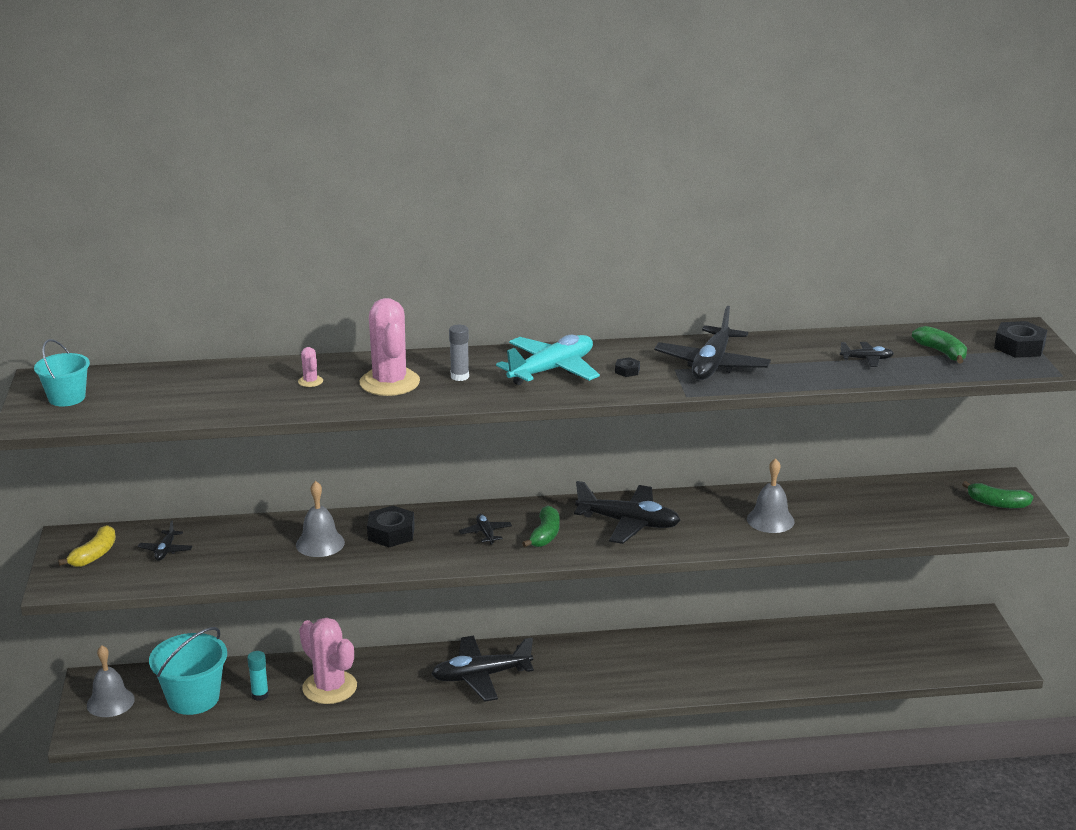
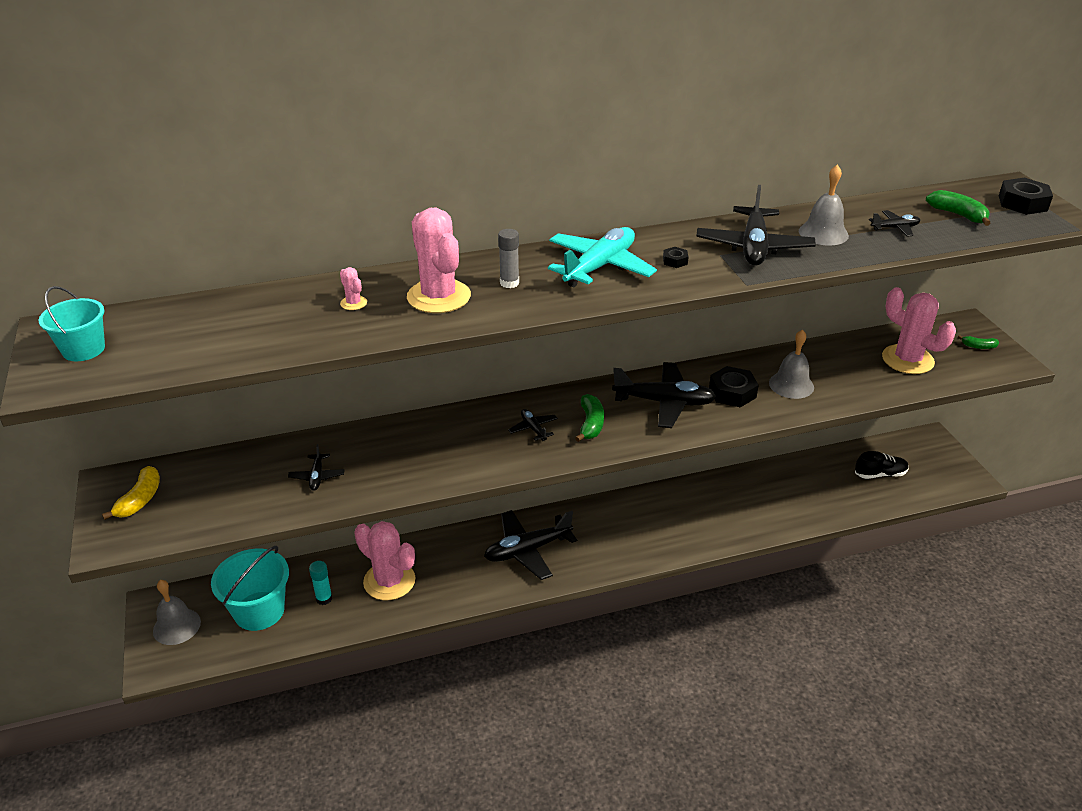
camera: 10 degrees left, 10 degrees up
black plane [138,520,192,561] -> black plane moved to [288,444,345,491]
grey bell [296,481,345,557] -> grey bell moved to [799,165,849,245]
black nut [367,506,415,547] -> black nut moved to [709,366,759,407]
green banana [962,481,1033,508] -> green banana [958,335,999,349], size x0.62
none -> black shoe [855,451,909,479]
none -> pink cactus [882,287,956,374]

